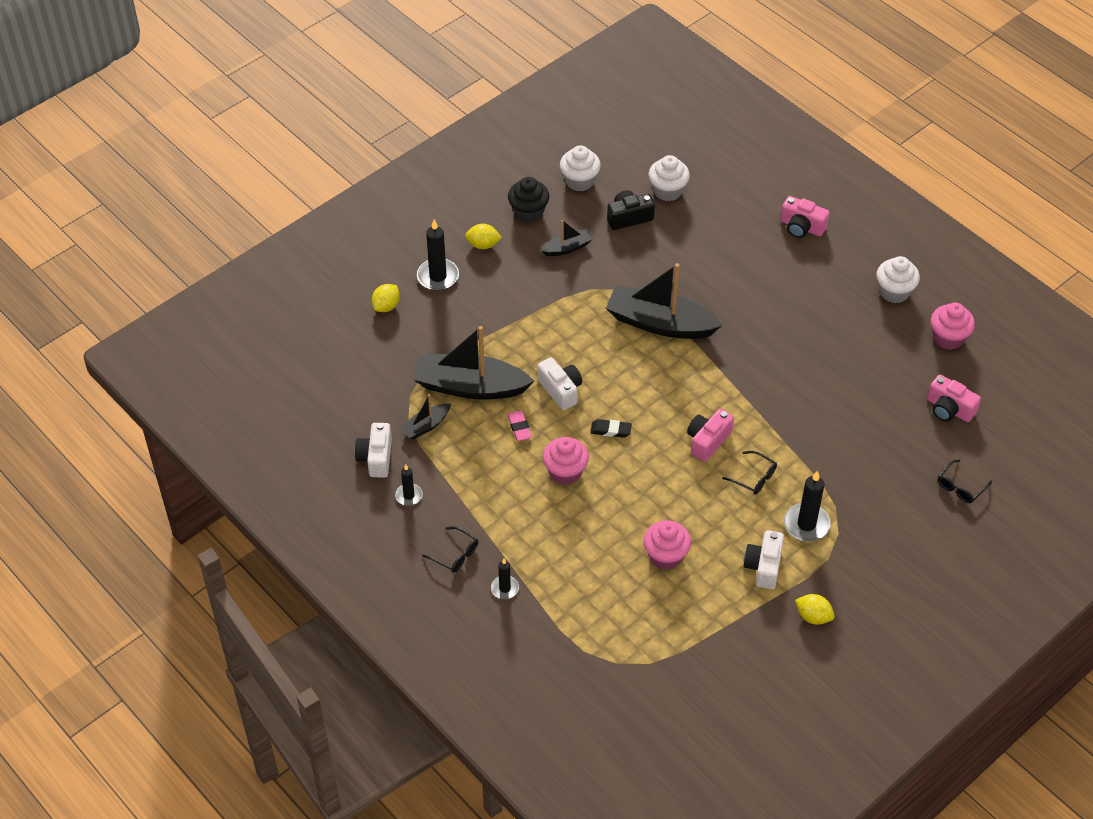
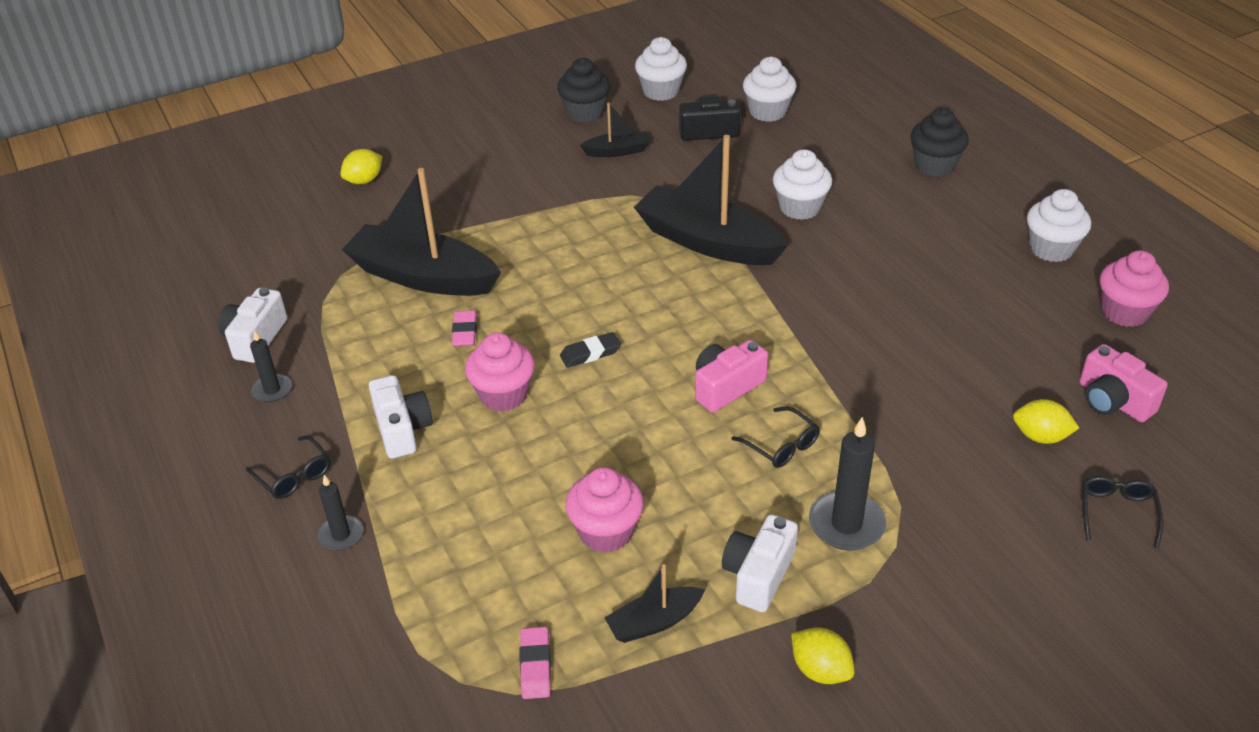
camera: 15 degrees right, 10 degrees down
black boat [400,394,451,439] -> black boat moved to [604,564,705,643]
black candle [417,219,459,291] -> none
yellow lemon [465,224,502,249] -> yellow lemon moved to [1013,399,1079,444]
white camera [537,358,582,410] -> white camera moved to [369,375,433,459]
black eraser [590,419,632,438] -> black eraser turned 45 degrees counterclockwise [560,332,621,368]
pink camera [780,196,830,238] -> black cupcake [910,108,969,177]
black glasses [938,460,992,503] -> black glasses turned 135 degrees clockwise [1083,476,1164,548]
none -> pink eraser [520,627,551,699]
none -> white cupcake [773,149,832,220]

